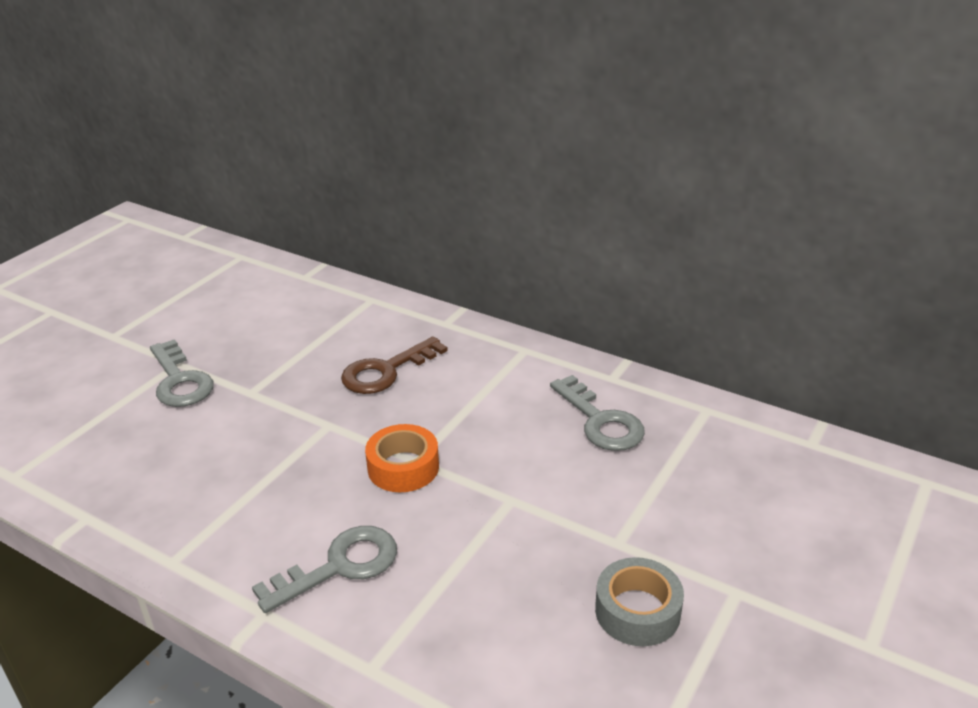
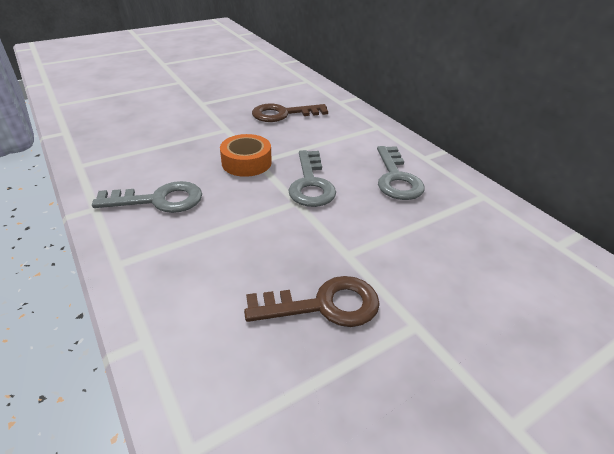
camera: 25 degrees right, 5 degrees up
grey key [150,339,214,407] -> grey key moved to [288,150,336,207]
grey tape [595,557,684,646] -> brown key [244,276,380,327]

